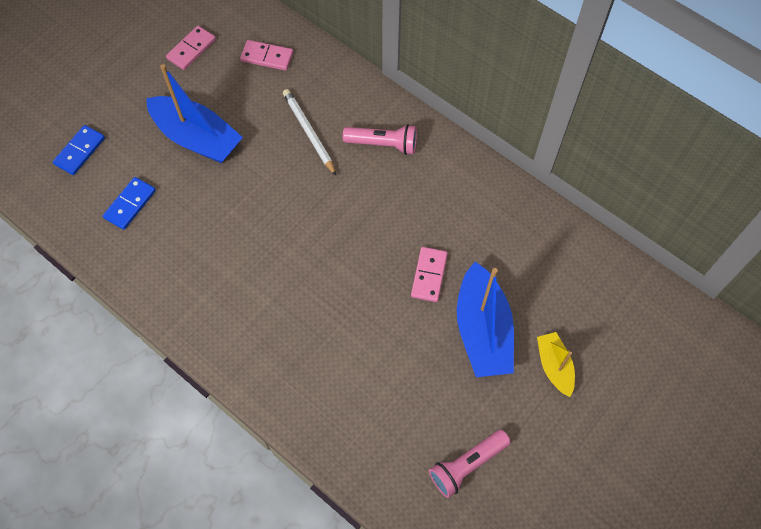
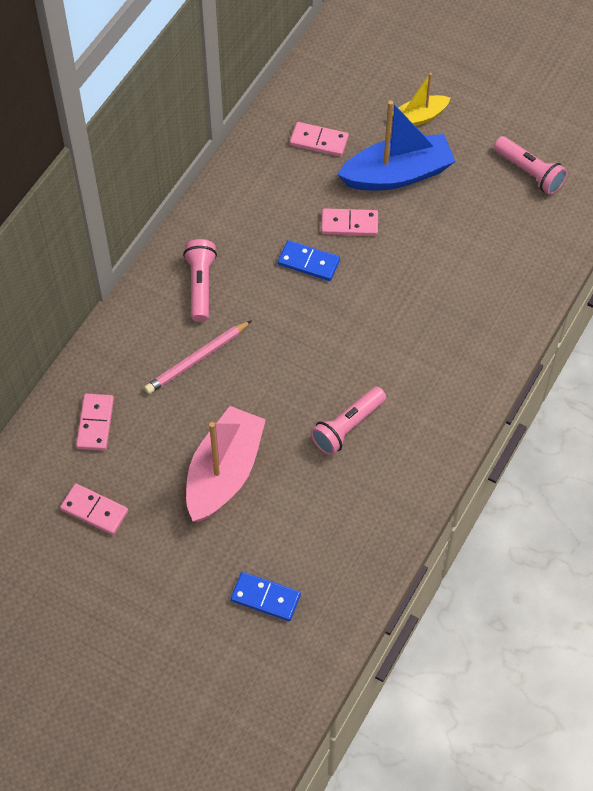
camera: 100 degrees left, 5 degrees down
blue domino [103,177,156,230] -> blue domino moved to [278,240,340,281]
blue boat [146,64,243,163] -> pink boat [186,406,266,522]
white pencil [283,89,336,176] -> pink pencil [144,320,252,394]
none -> pink domino [290,122,349,157]
none -> pink flashlight [310,386,386,455]

